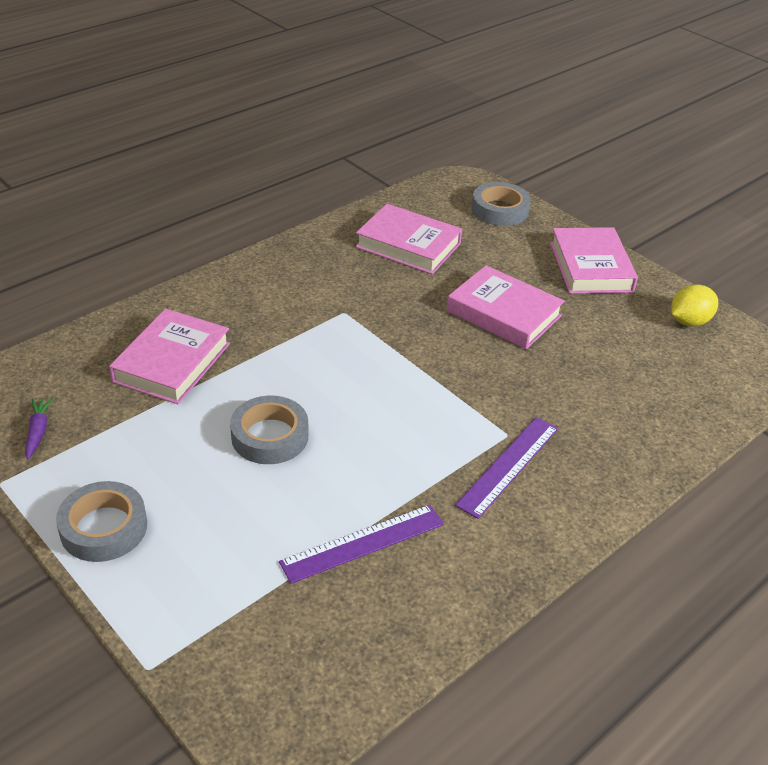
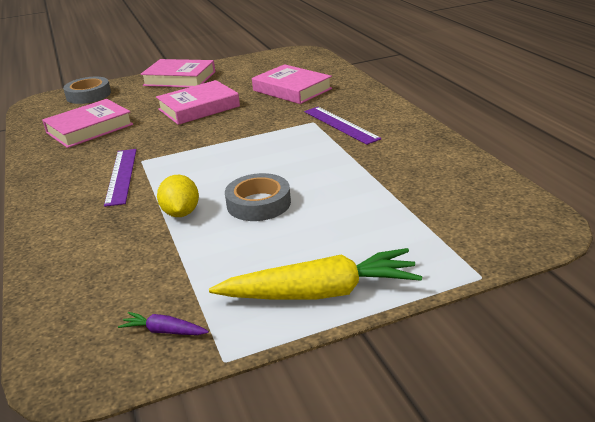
camera: 65 degrees left, 10 degrees down
grey tape [56,481,147,562] -> yellow carrot [209,248,422,300]
pink book [109,308,230,404] -> pink book moved to [252,64,332,104]
purple ruler [279,505,444,584] -> purple ruler moved to [104,149,137,207]
yellow lemon [671,284,718,326] -> yellow lemon moved to [157,175,199,217]

